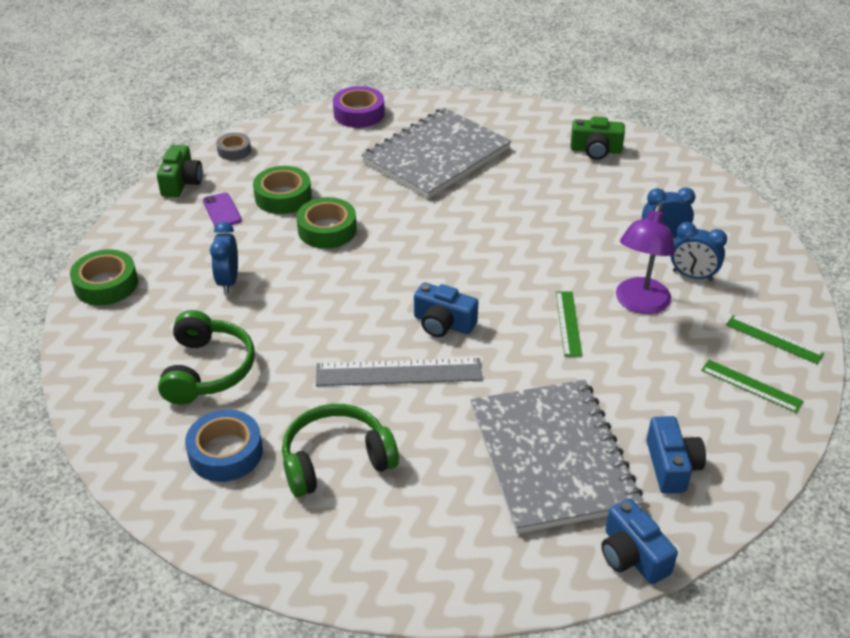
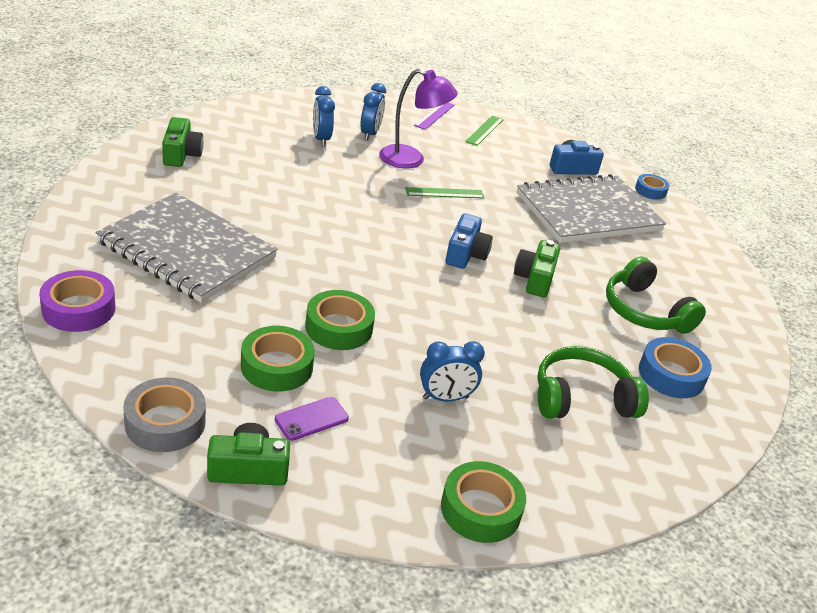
camera: 105 degrees left, 5 degrees down
grey tape [216,133,251,160] -> grey tape [123,377,206,452], size x1.61
grey ruler [316,358,482,386] -> green camera [514,240,560,297]
blue camera [601,499,678,584] -> blue tape [635,174,669,200]
green ruler [726,315,824,364] -> purple ruler [414,102,454,130]

